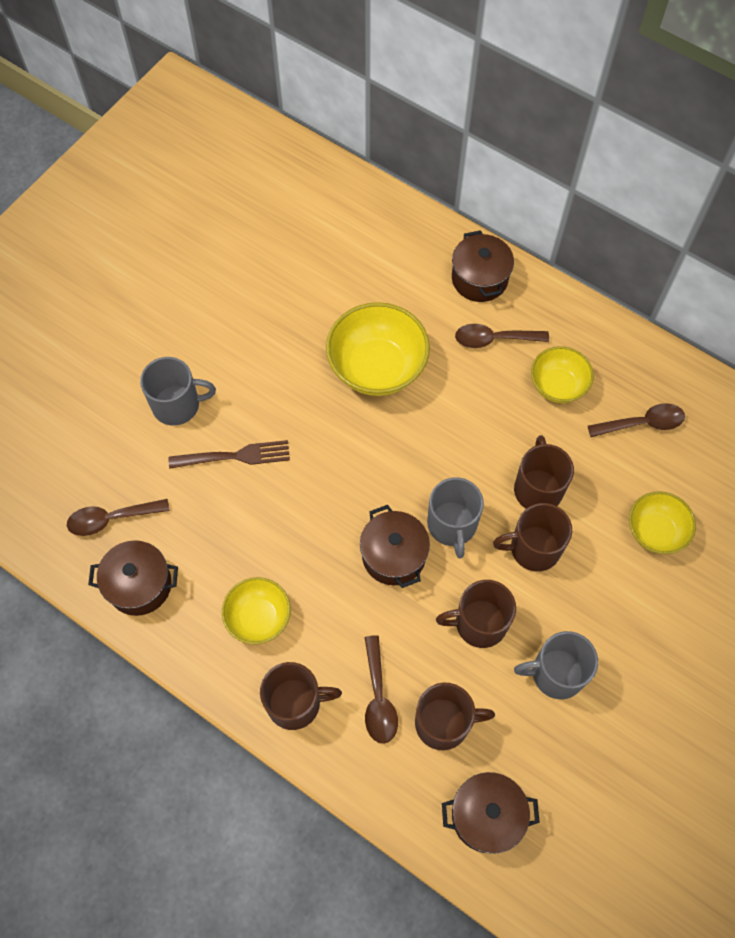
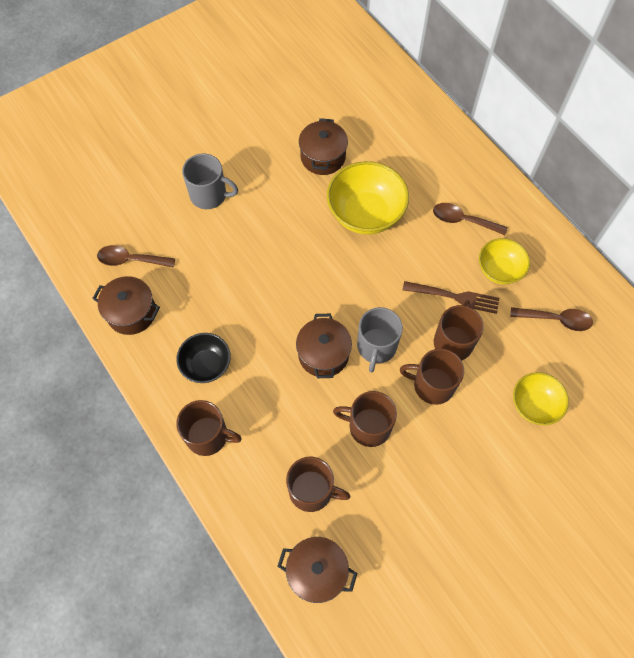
camera: 20 degrees right, 0 degrees up
brown fork [169,440,290,469] -> brown fork moved to [403,281,499,314]
yellow bowl [222,577,291,644] -> black bowl [176,333,231,383]
brown spoon [364,635,398,744] -> none
brown pot [452,230,514,302] -> brown pot moved to [299,118,348,175]
grey mug [514,631,598,699] -> none

